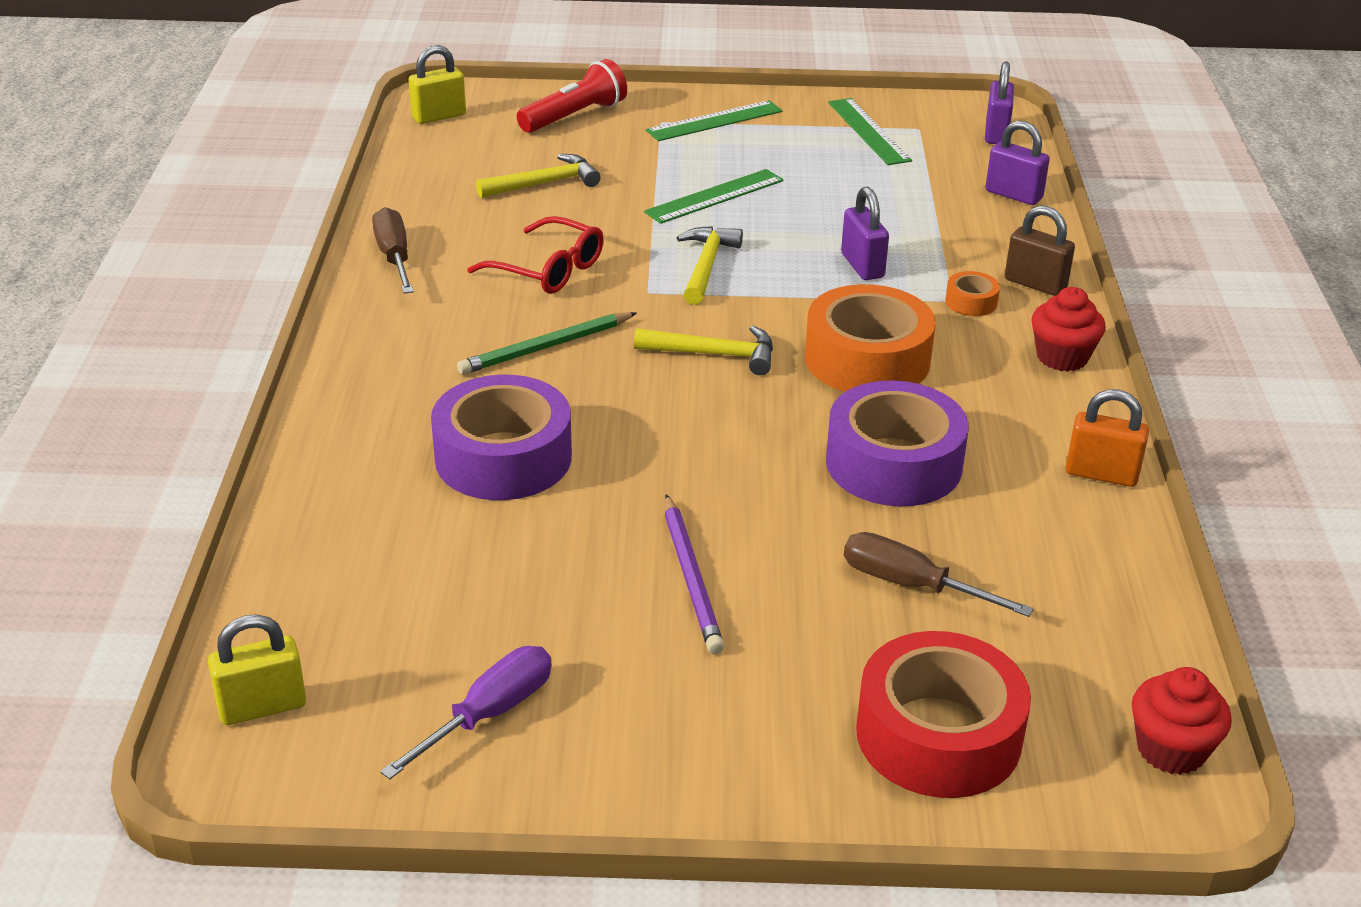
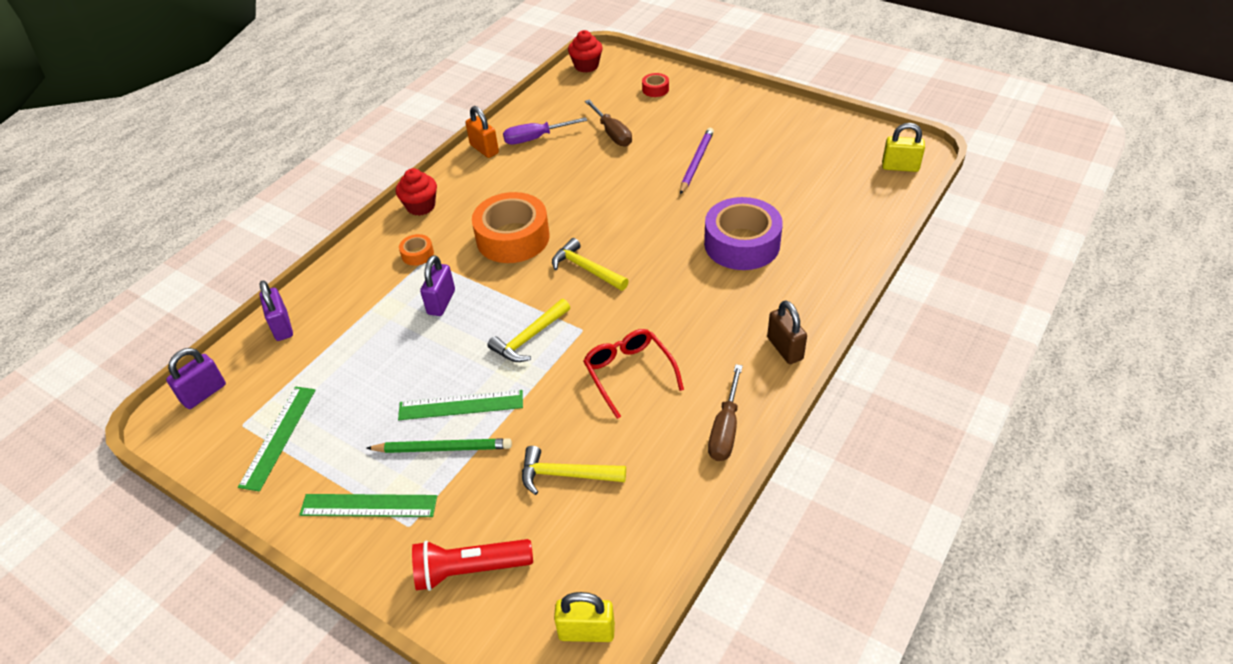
camera: 145 degrees left, 10 degrees up
purple screwdriver [380,646,552,779] -> purple screwdriver moved to [503,117,587,145]
green pencil [457,312,637,375] -> green pencil moved to [366,438,512,453]
purple tape [826,380,969,506] -> none
red tape [856,631,1031,798] -> red tape [642,73,669,97], size x0.43
brown padlock [1005,205,1075,296] -> brown padlock moved to [767,300,807,364]

